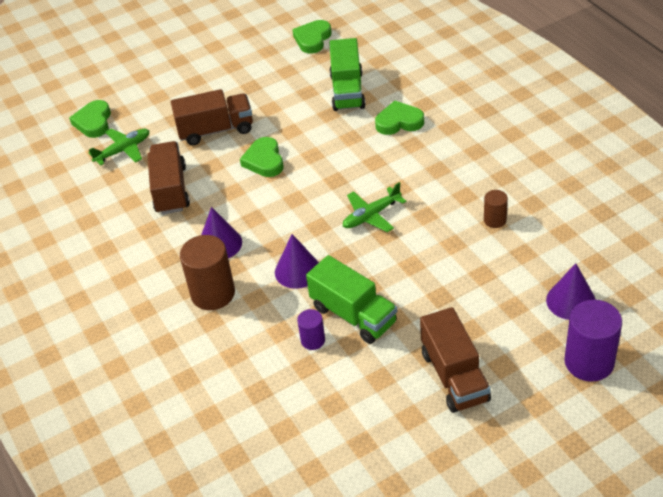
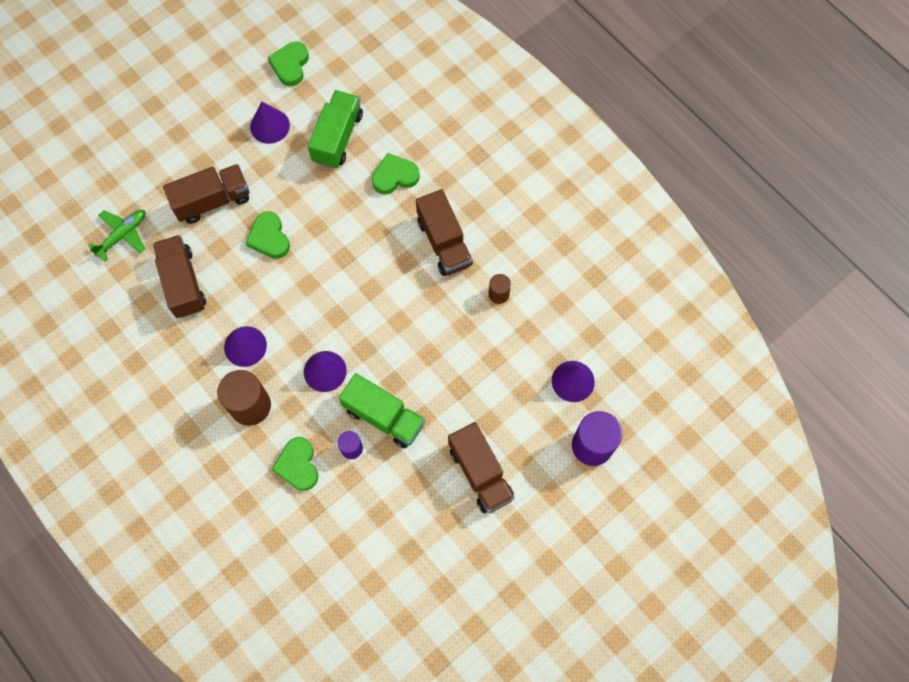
camera: 15 degrees left, 25 degrees up
green heart [69,100,111,138] -> green heart moved to [272,437,318,491]
green truck [329,38,366,111] -> green truck turned 150 degrees counterclockwise [308,90,363,169]
green plane [343,182,407,232] -> none
none -> purple cone [250,101,290,144]
none -> brown truck [416,189,473,276]

